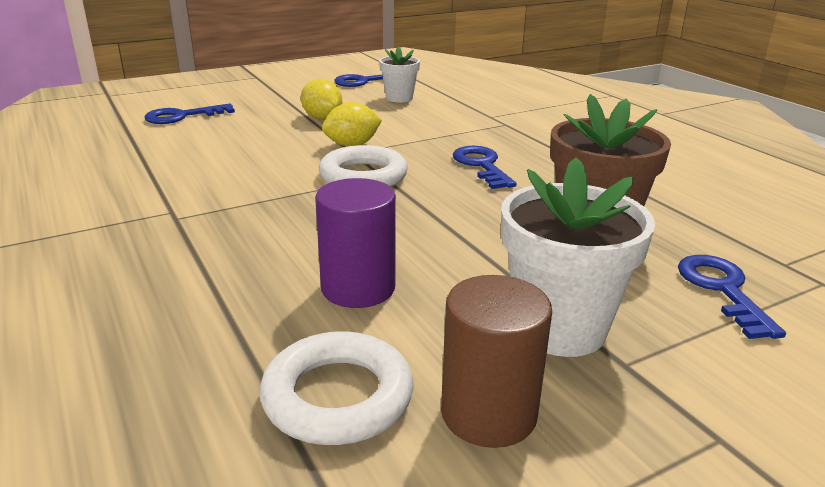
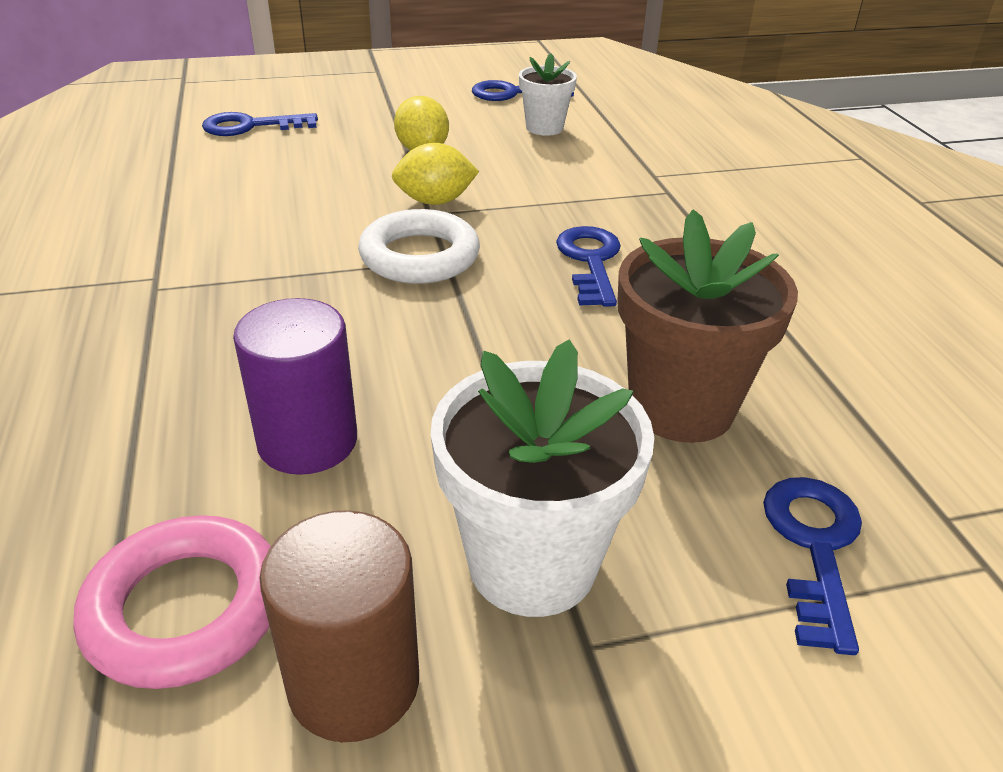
camera: 15 degrees right, 10 degrees up
white ring [260,331,413,445] -> pink ring [74,515,271,689]

